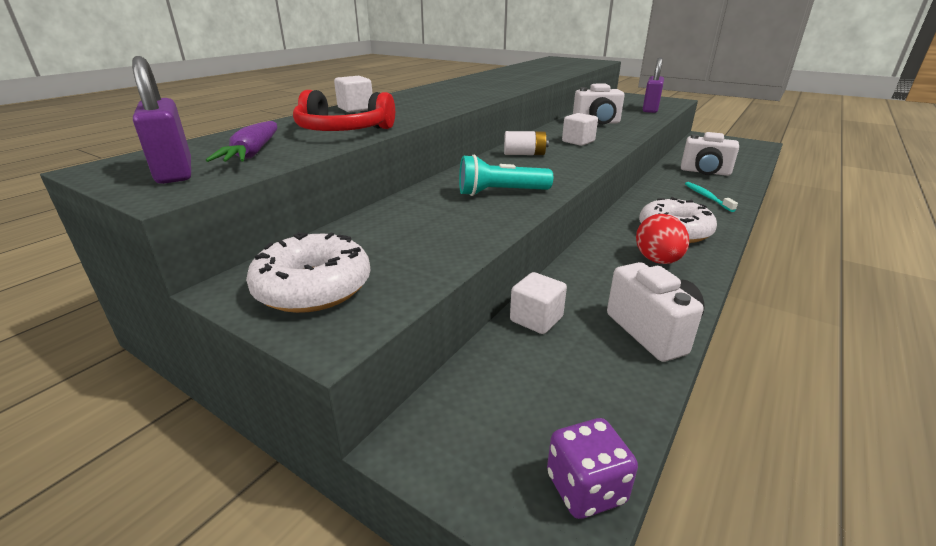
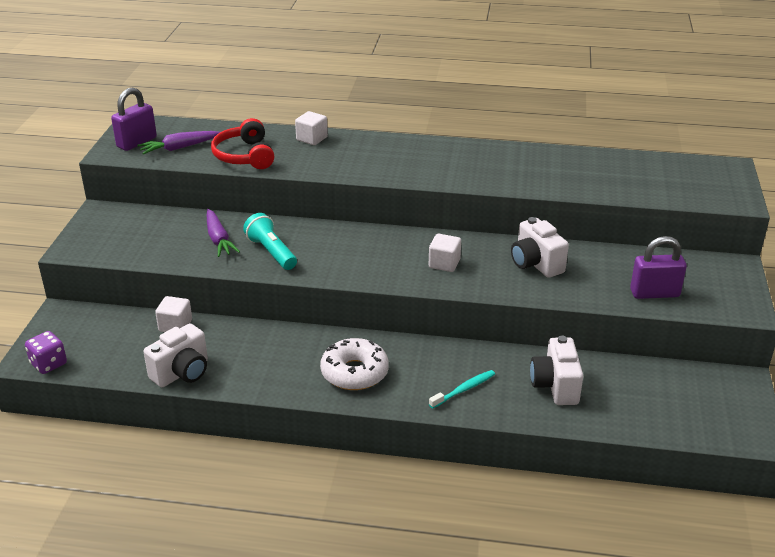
camera: 65 degrees right, 5 degrees up
white donut [246,232,370,313] -> none
white battery [504,131,549,155] -> none
red egg [636,214,689,264] -> none
none -> purple carrot [207,209,240,257]

